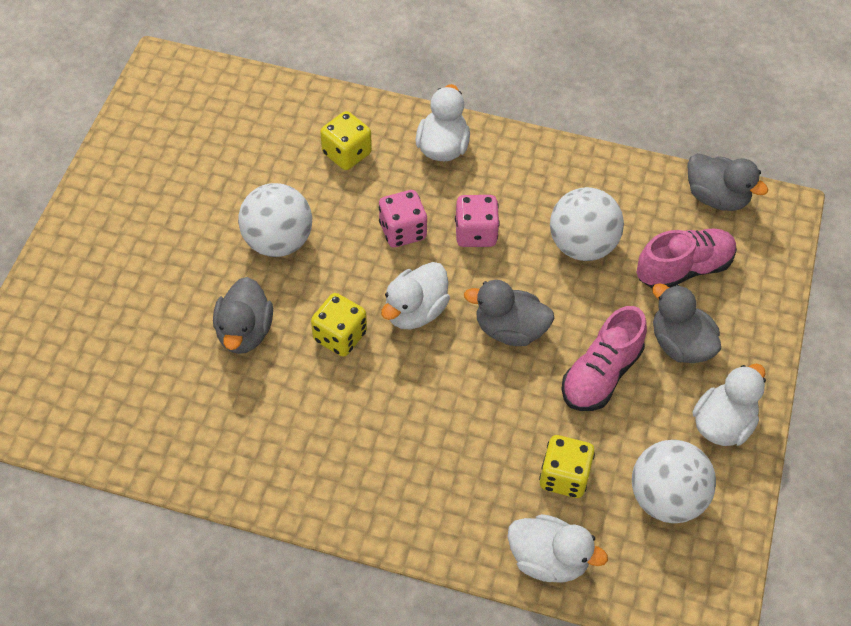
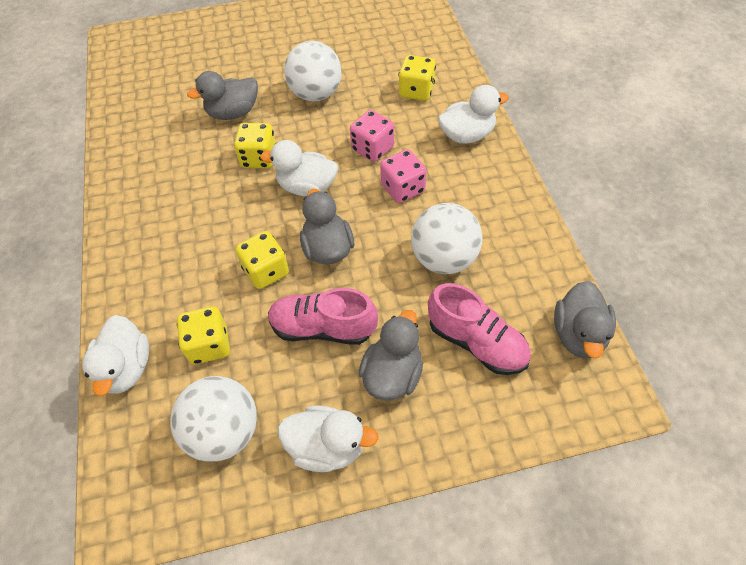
camera: 65 degrees right, 0 degrees up
none -> yellow dice [236,231,289,289]

